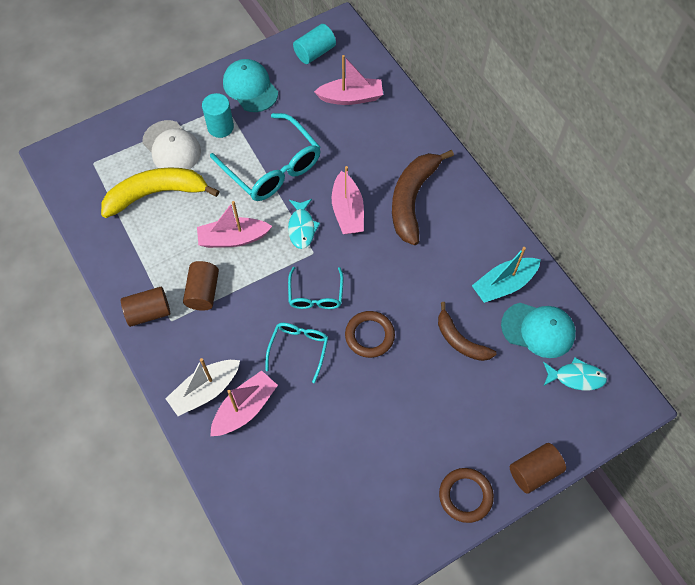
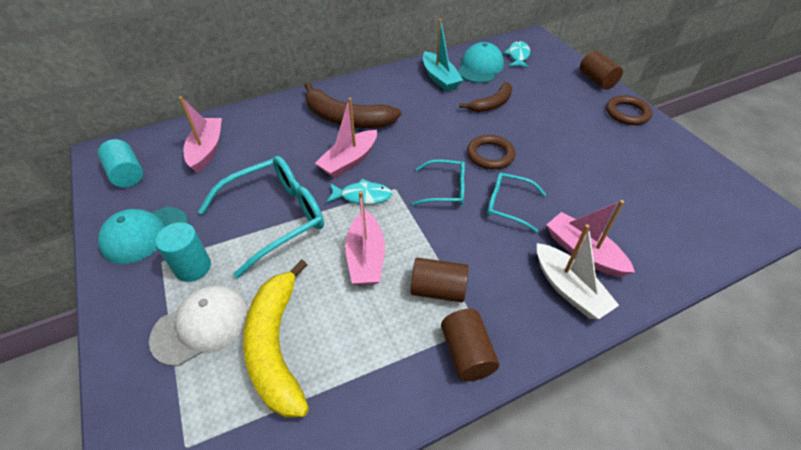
camera: 85 degrees left, 15 degrees down
pink boat [332,166,364,234] -> pink boat turned 135 degrees clockwise [315,98,377,178]

